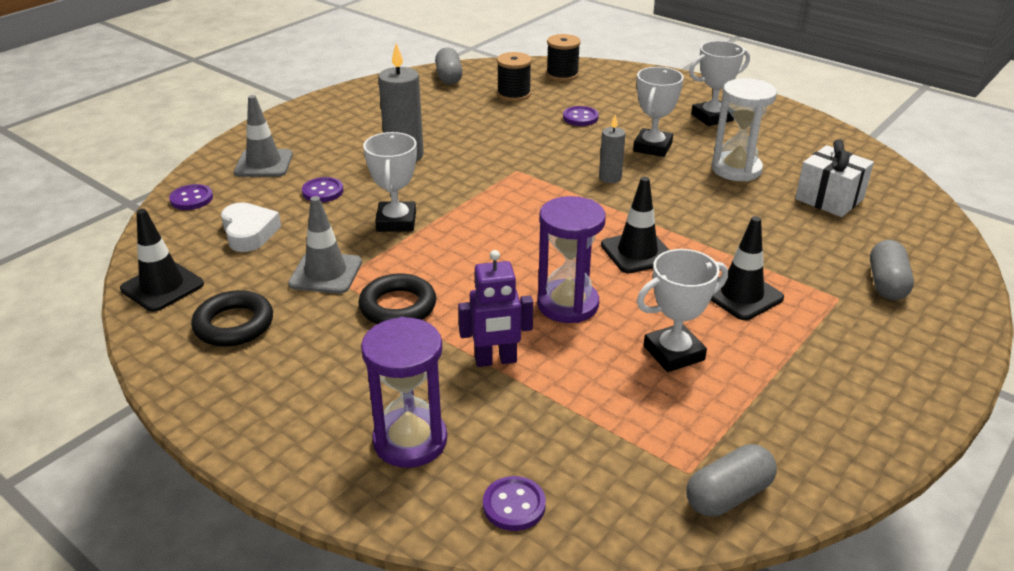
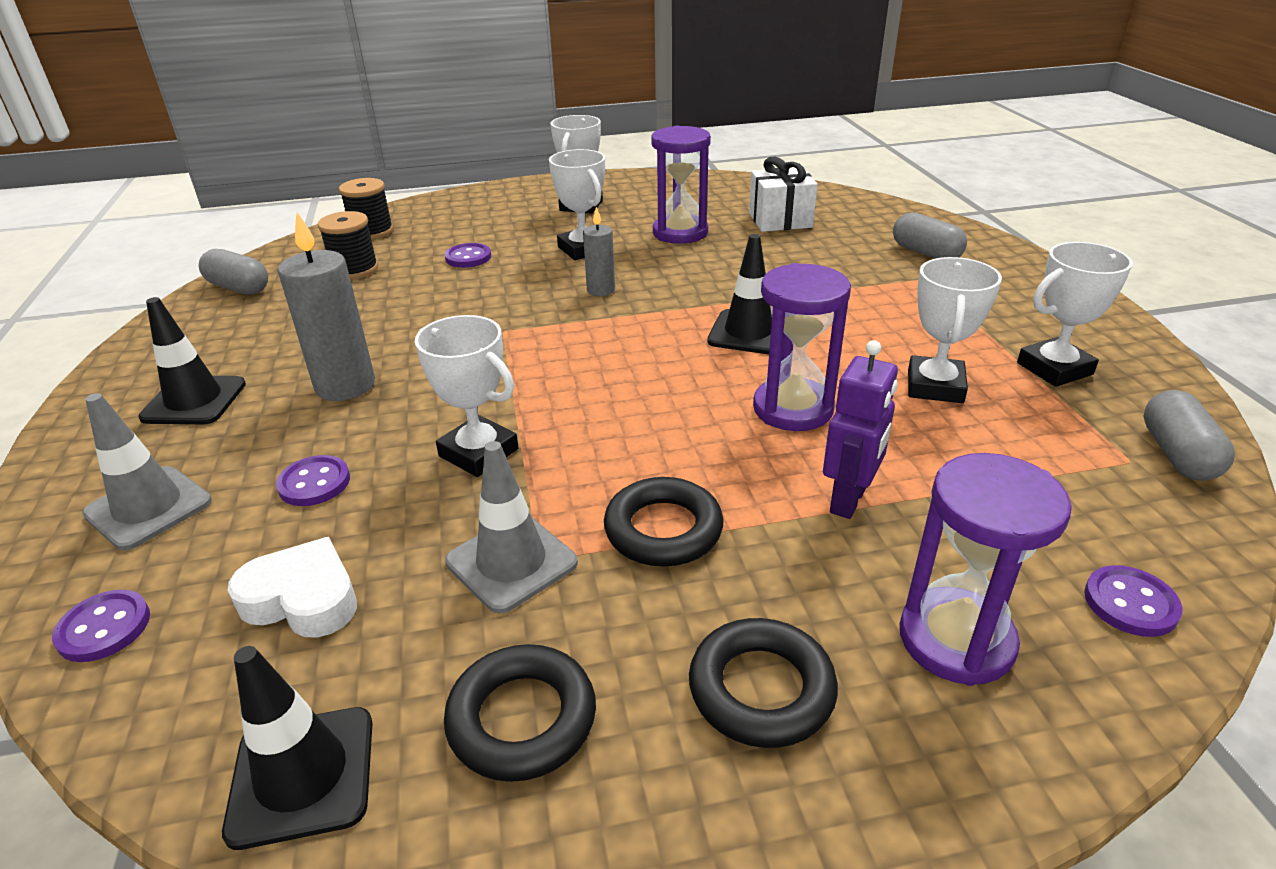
camera: 50 degrees left, 0 degrees up
black traffic cone [711,216,784,320] -> black traffic cone moved to [139,297,246,424]
white hourglass [712,78,777,182] -> purple hourglass [651,126,711,244]
none -> black ring [689,618,838,748]
none -> white trophy [1017,242,1133,387]

